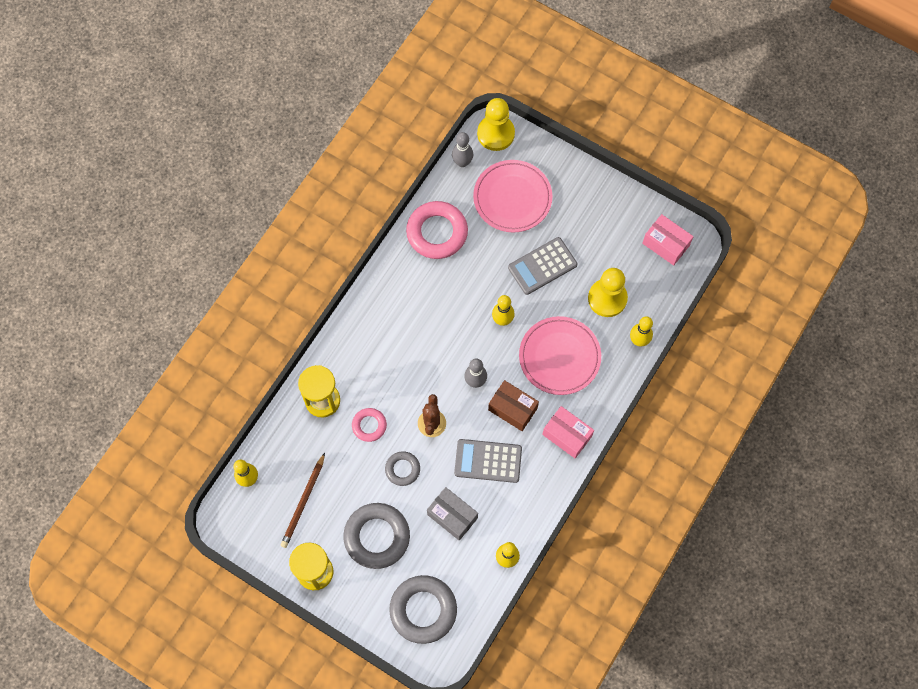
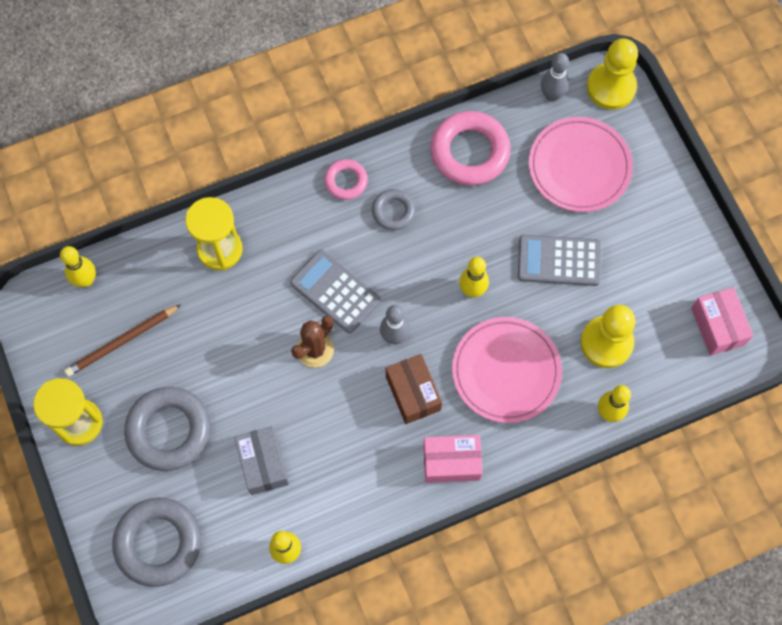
camera: 35 degrees right, 0 degrees up
pink ring [352,408,387,442] -> pink ring moved to [324,159,368,200]
grey ring [385,451,420,486] -> grey ring moved to [372,189,416,230]
grey calculator [454,439,522,483] -> grey calculator moved to [290,250,381,333]
pink box [542,406,594,458] -> pink box turned 75 degrees counterclockwise [423,435,483,483]

